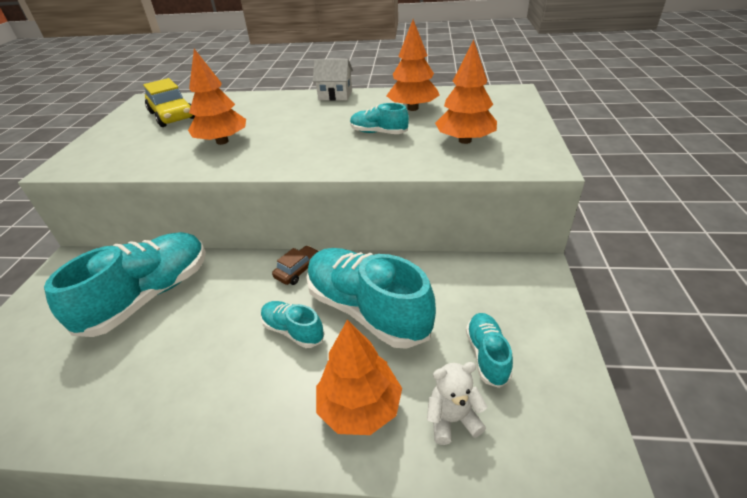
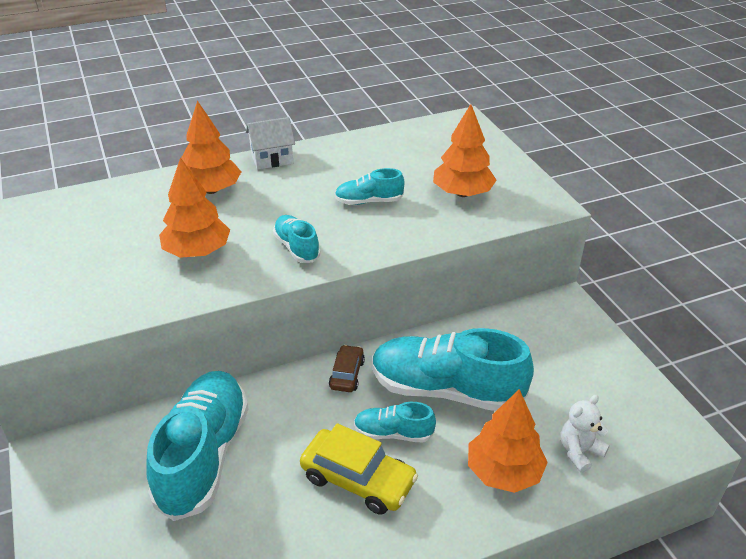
camera: 30 degrees left, 0 degrees up
yellow car [143,78,195,127] -> yellow car moved to [300,423,418,515]
orange tree [386,19,440,111] -> orange tree moved to [181,100,241,194]
turquoise shoe [466,313,513,388] -> turquoise shoe moved to [273,215,321,263]

